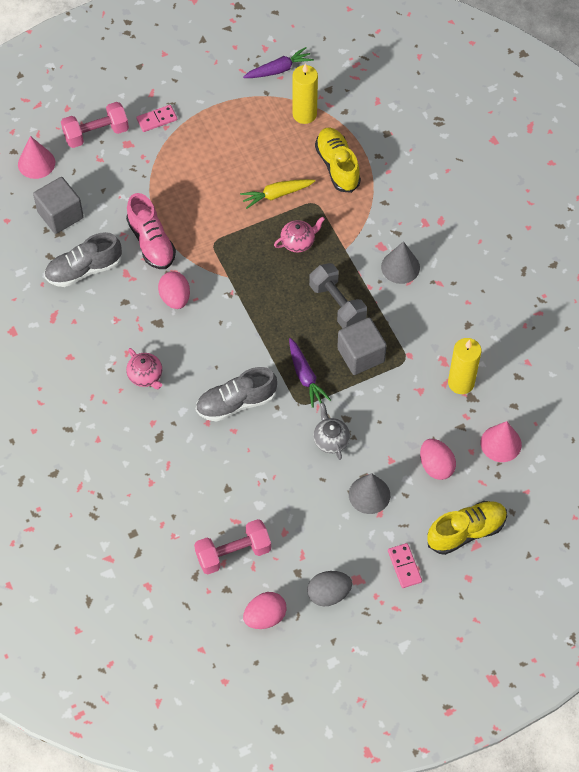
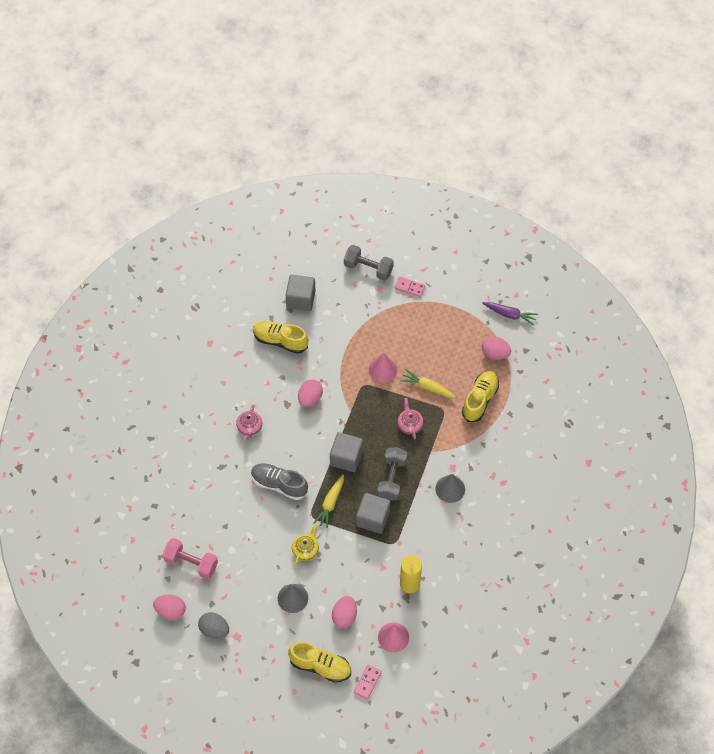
camera: 45 degrees right, 0 degrees up
pink cone [18,136,55,179] -> pink cone moved to [369,353,397,383]
grey shoe [44,232,122,287] -> yellow shoe [253,321,309,354]
pink dumbbell [61,102,129,148] -> grey dumbbell [344,245,394,281]
pink shoe [126,193,176,269] -> none
pink teapot [274,217,325,252] -> pink teapot turned 120 degrees counterclockwise [397,398,424,439]
purple carrot [289,338,331,408] -> yellow carrot [313,474,344,528]
yellow candle [292,63,318,124] -> pink egg [482,336,511,360]
grey teapot [313,402,350,460] -> yellow teapot [292,524,319,565]
pink domino [388,543,422,588] -> pink domino moved to [354,665,382,699]
none -> grey cube [330,432,363,472]

